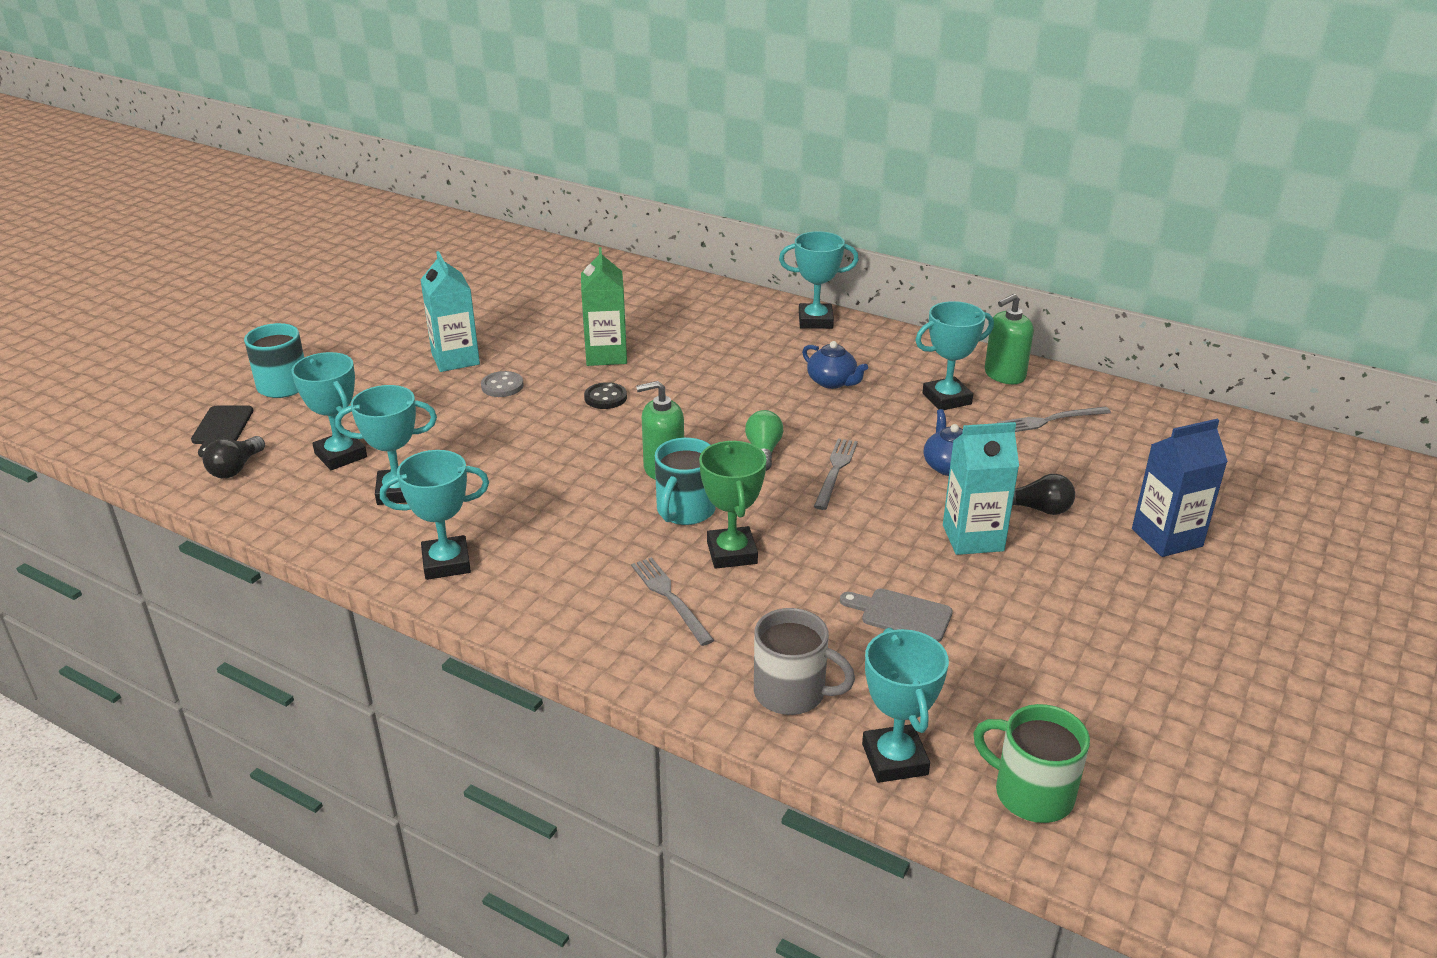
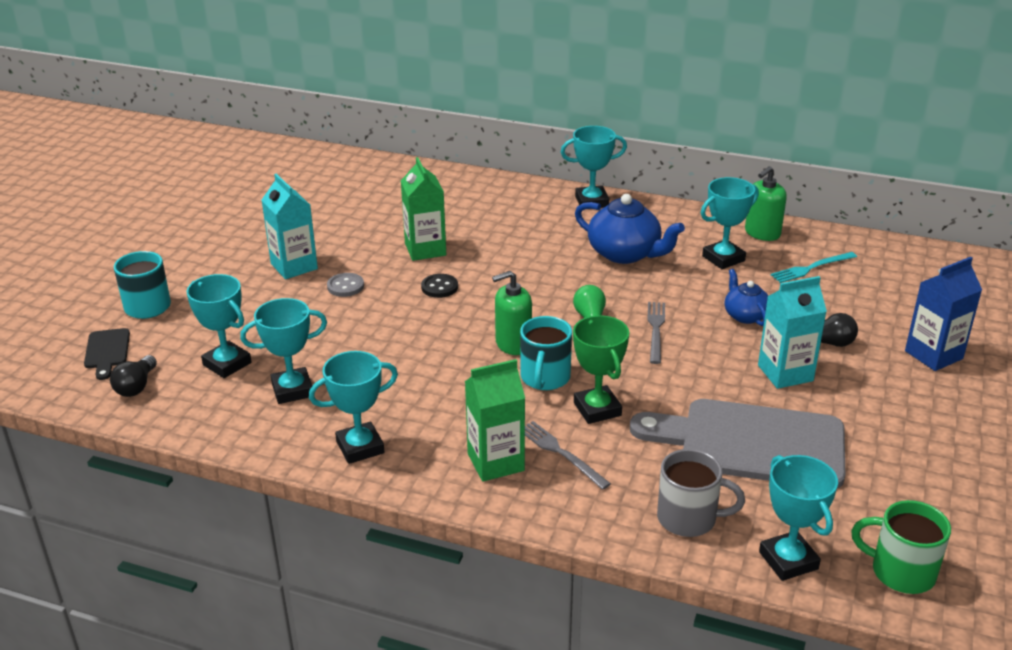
camera: 10 degrees left, 0 degrees up
blue teapot [802,341,868,389] -> blue teapot [575,194,685,264], size x1.72
grey cutting board [840,589,953,642] -> grey cutting board [630,399,845,488], size x2.33
grey fork [997,406,1111,432] -> turquoise fork [771,252,857,283]
none -> green carton [465,359,525,482]

